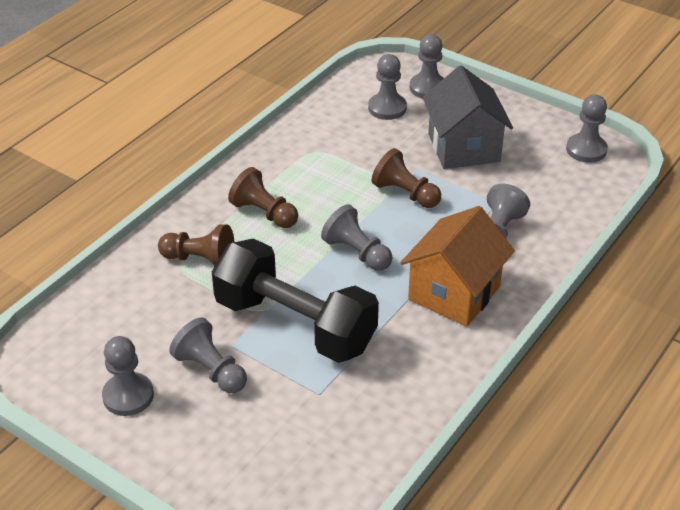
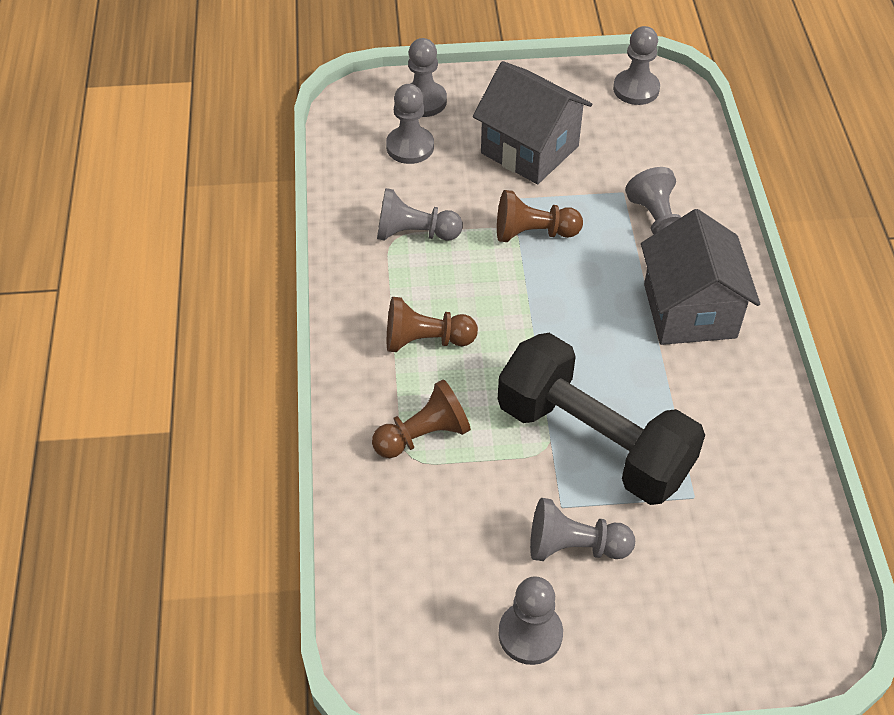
camera: 40 degrees left, 10 degrees up
black dumbbell [212,238,379,363] -> black dumbbell turned 45 degrees clockwise [498,333,705,505]
grey pawn [321,204,392,271] -> grey pawn moved to [377,188,463,241]
orange house [400,206,515,327] -> grey house [641,209,760,345]

